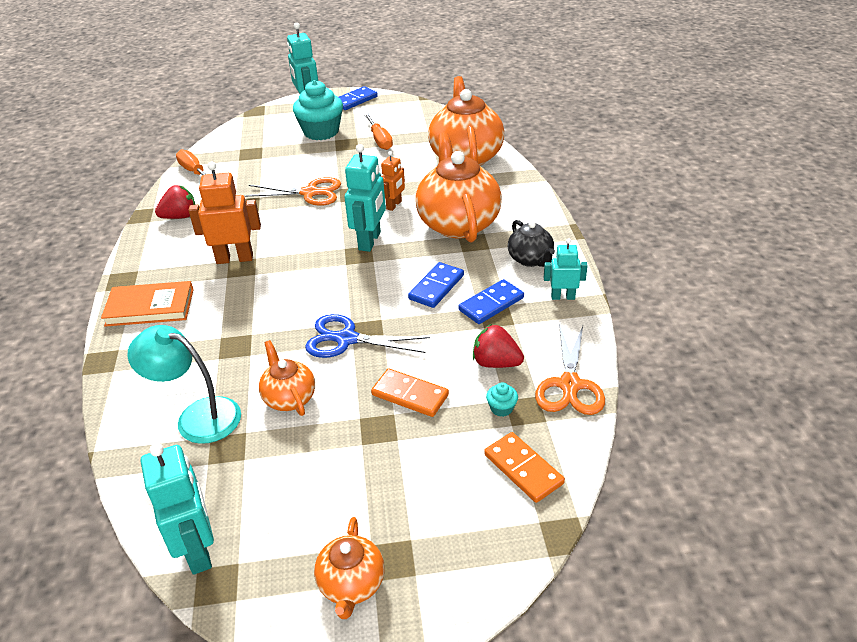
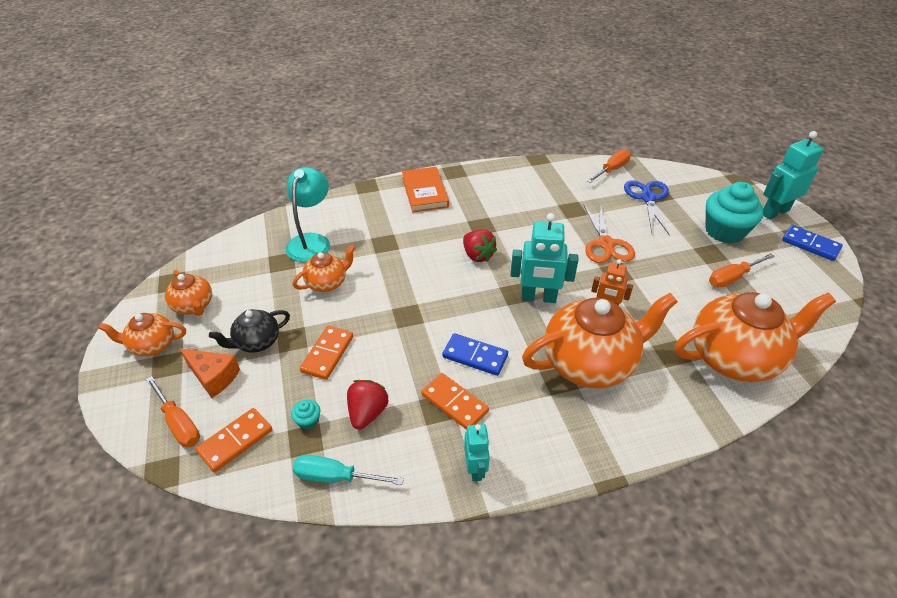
camera: 80 degrees right, 5 degrees up
turquoise robot [141,443,214,575] -> none
red strawberry [155,185,195,219] -> red strawberry moved to [463,230,497,262]
orange robot [188,161,261,264] -> none
blue scissors [305,314,430,358] -> blue scissors moved to [624,180,670,235]
blue domino [458,279,524,324] -> orange domino [421,373,489,430]
black teapot [508,220,555,267] -> black teapot moved to [209,309,290,353]
orange scissors [535,324,605,415] -> turquoise screwdriver [293,455,404,485]
none -> orange screwdriver [146,376,200,447]
none -> orange teapot [165,270,212,316]
none -> orange cheese [179,348,240,398]

